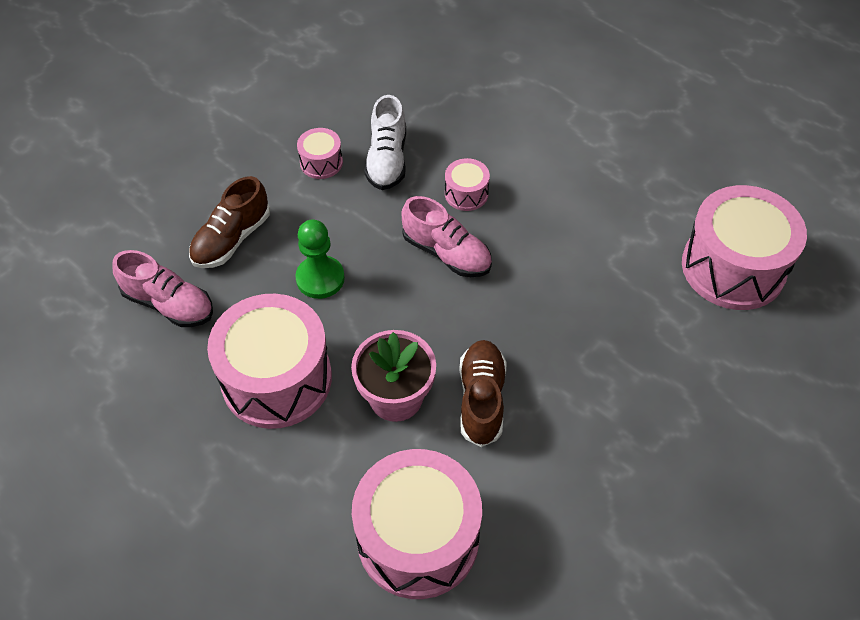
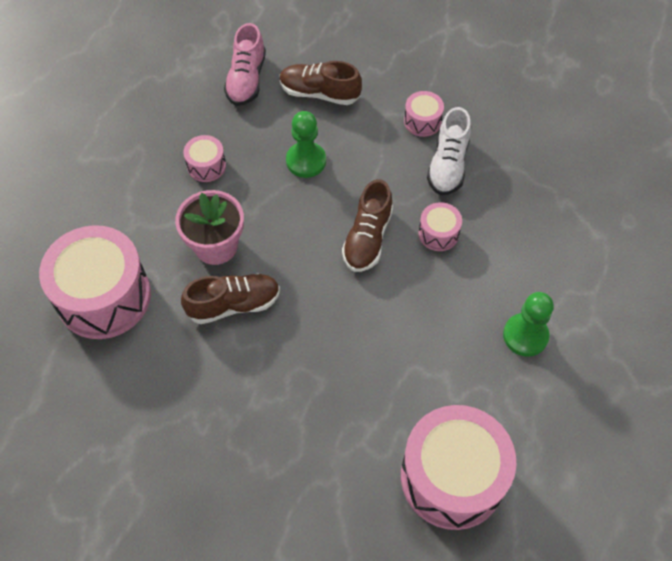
camera: 70 degrees right, 5 degrees up
pink drum [207,294,332,429] -> pink drum [183,135,226,182], size x0.45
white shoe [365,95,406,190] -> white shoe turned 60 degrees counterclockwise [427,107,471,195]
pink shoe [402,196,492,277] -> brown shoe [342,179,393,272]
none -> green pawn [503,292,554,357]

